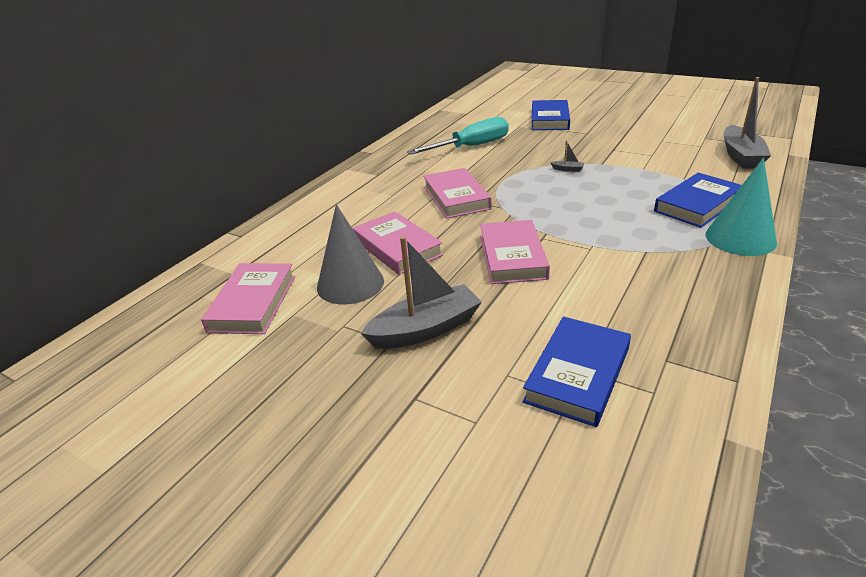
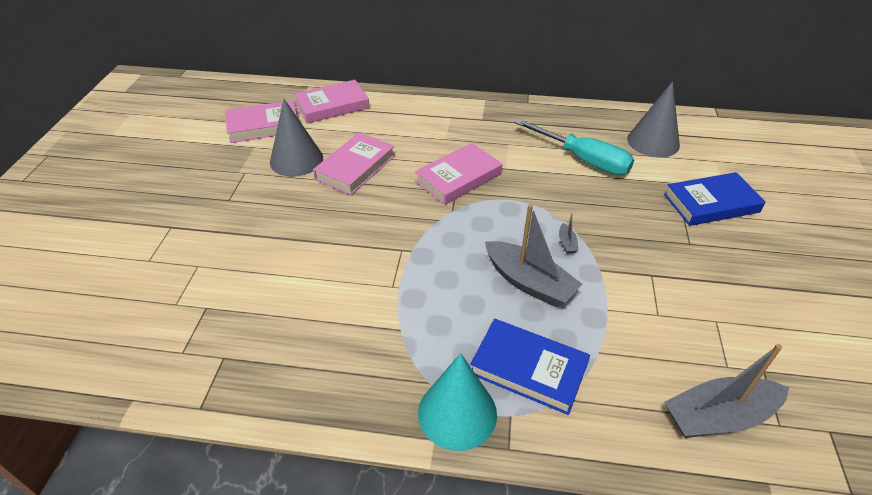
camera: 65 degrees right, 10 degrees up
grey boat [360,236,482,349] -> grey boat moved to [485,204,582,307]
pink book [480,220,550,284] -> pink book moved to [294,80,370,123]
blue book [522,316,631,427] -> none
none -> grey cone [627,81,680,158]

